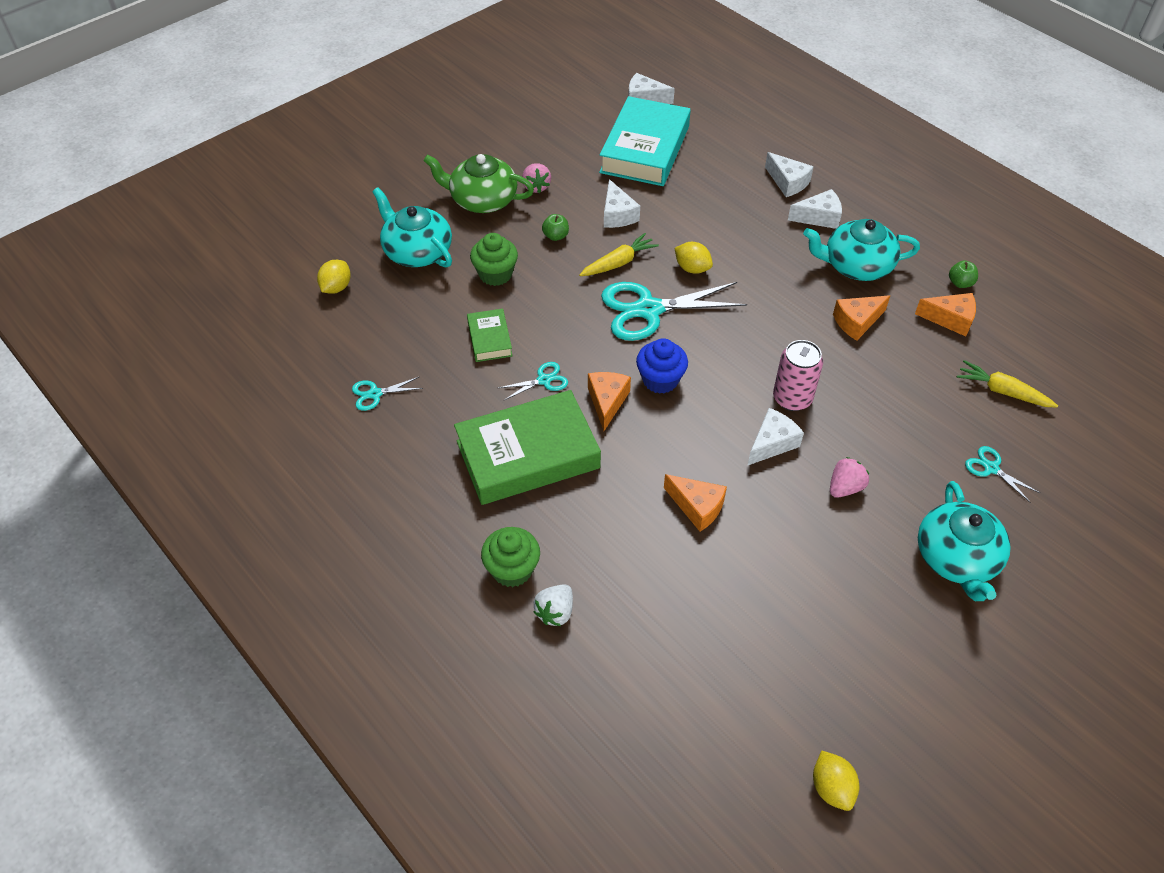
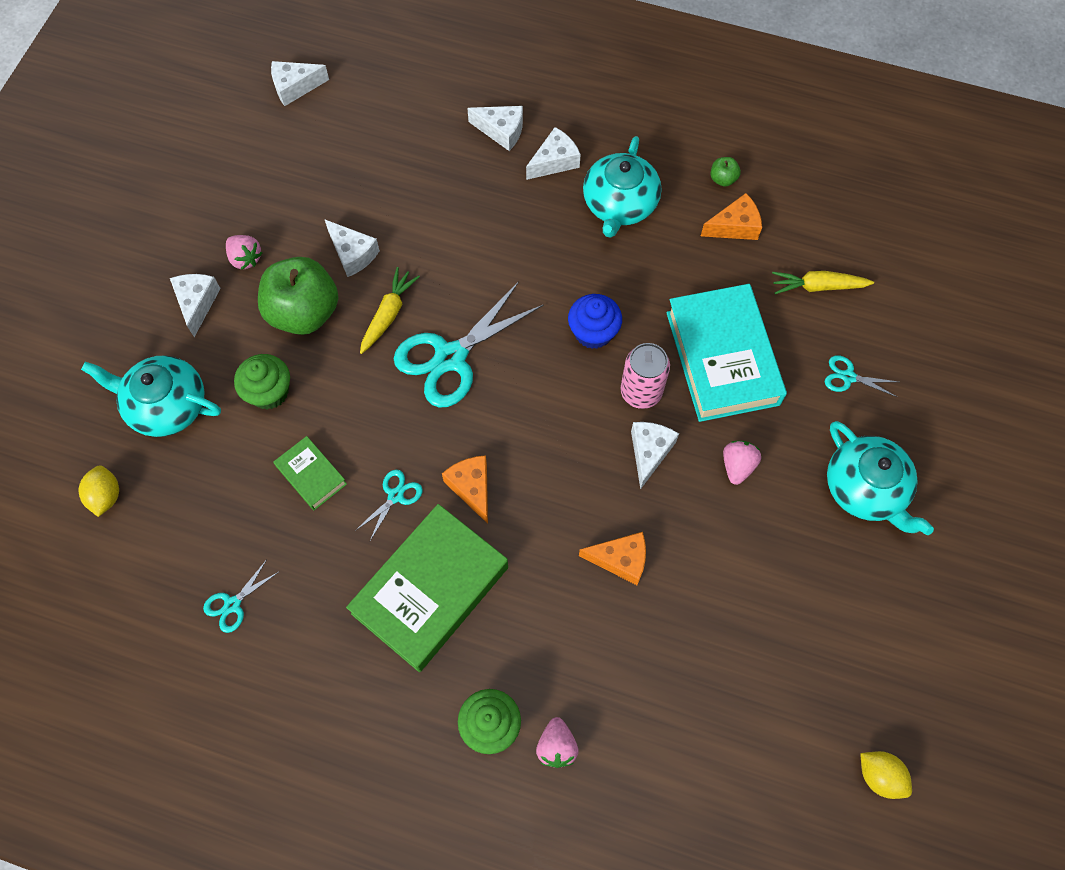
camera: 30 degrees left, 15 degrees up
green teapot [424,154,534,213] -> white cheese [170,274,221,337]
white strawberry [534,584,573,626] -> pink strawberry [536,717,579,768]
green apple [542,214,569,241] -> green apple [258,257,338,335], size x2.47
turquoise book [599,96,691,186] -> turquoise book moved to [666,284,787,422]
blue cupcake [636,338,688,394] -> blue cupcake moved to [568,294,622,349]
yellow lemon [674,242,713,274] -> none
turquoise teapot [803,219,920,281] -> turquoise teapot turned 45 degrees counterclockwise [583,136,661,238]
orange cheese [833,295,890,341] -> none

